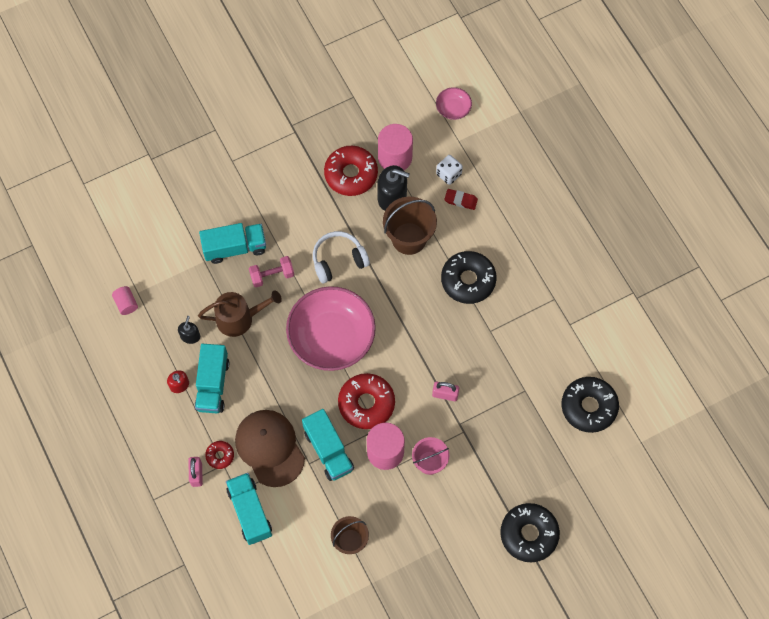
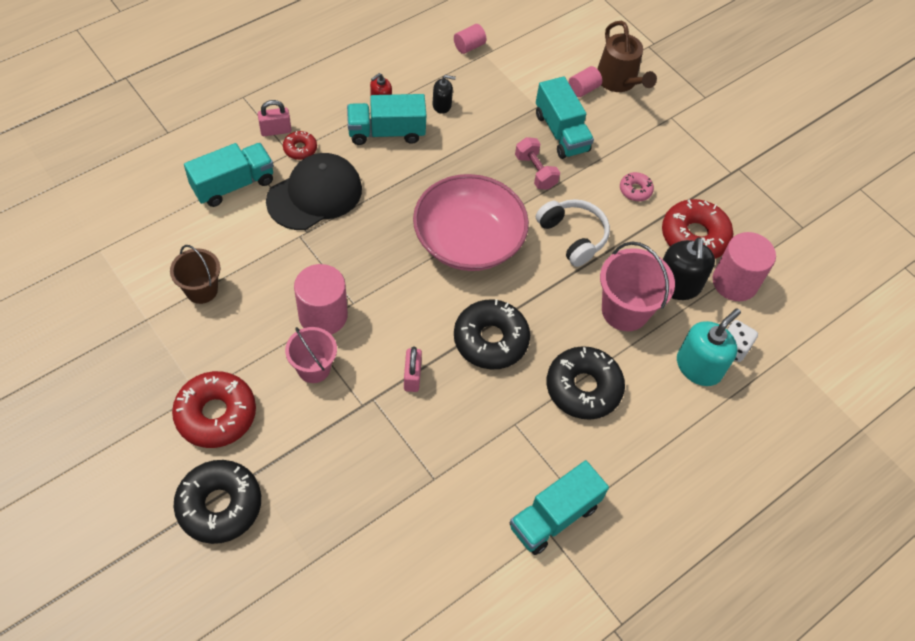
camera: 75 degrees right, 10 degrees down
brown watering can [198,290,282,337] -> brown watering can moved to [597,21,657,92]
brown cap [235,410,305,487] -> black cap [266,153,362,230]
turquoise truck [302,409,354,481] -> turquoise truck moved to [510,460,609,555]
red donut [338,373,395,429] -> red donut moved to [172,371,256,448]
brown bucket [383,197,437,255] -> pink bucket [600,242,675,331]
pink bowl [436,87,472,120] -> none
red eraser [444,189,478,210] -> turquoise soap dispenser [677,308,741,386]
black donut [561,377,619,433] -> black donut moved to [454,299,530,369]
none -> pink cylinder [569,66,602,97]
none -> pink donut [620,172,654,201]

